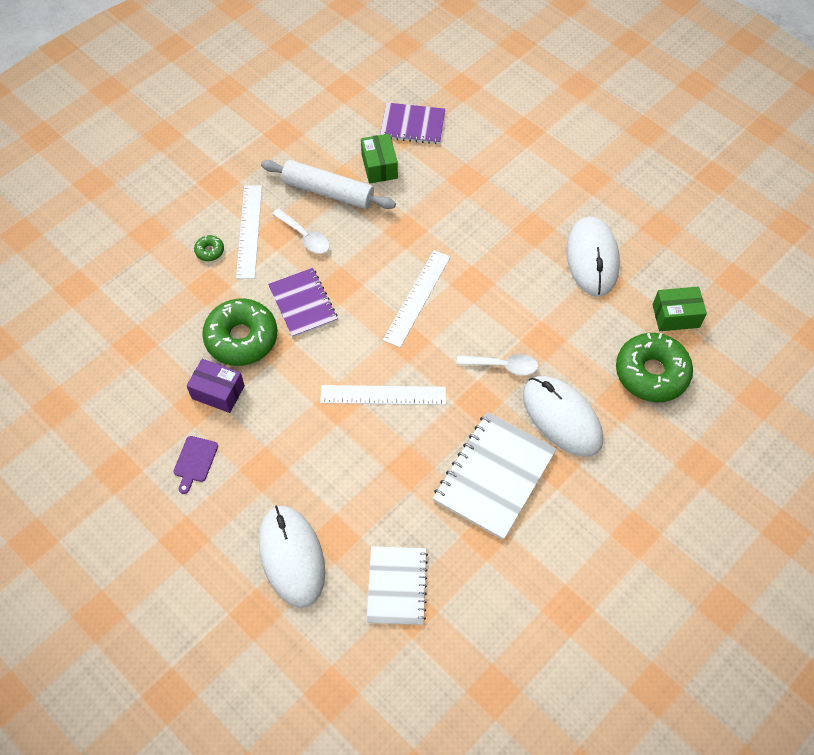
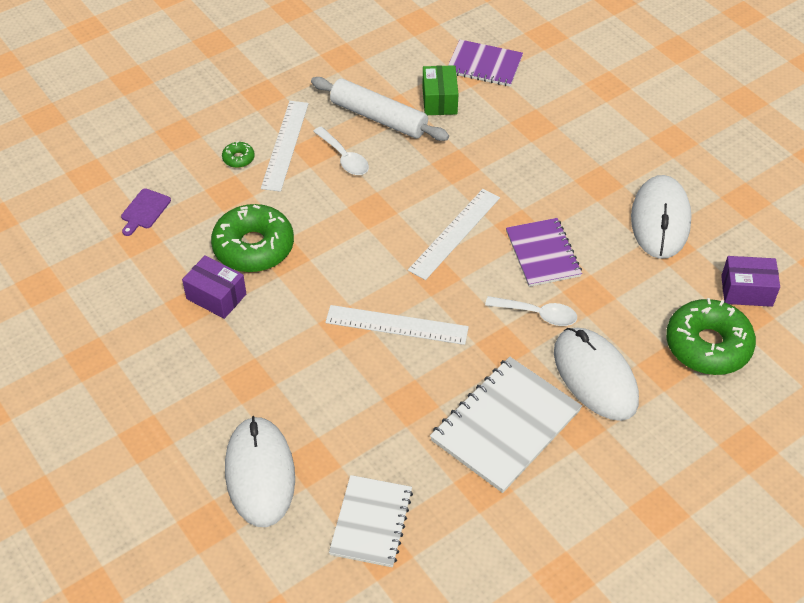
camera: 10 degrees right, 10 degrees down
purple cutting board [173,436,218,494] -> purple cutting board moved to [121,188,171,236]
purple notebook [268,268,338,338] -> purple notebook moved to [506,218,582,287]
green box [652,287,707,331] -> purple box [721,256,780,307]

